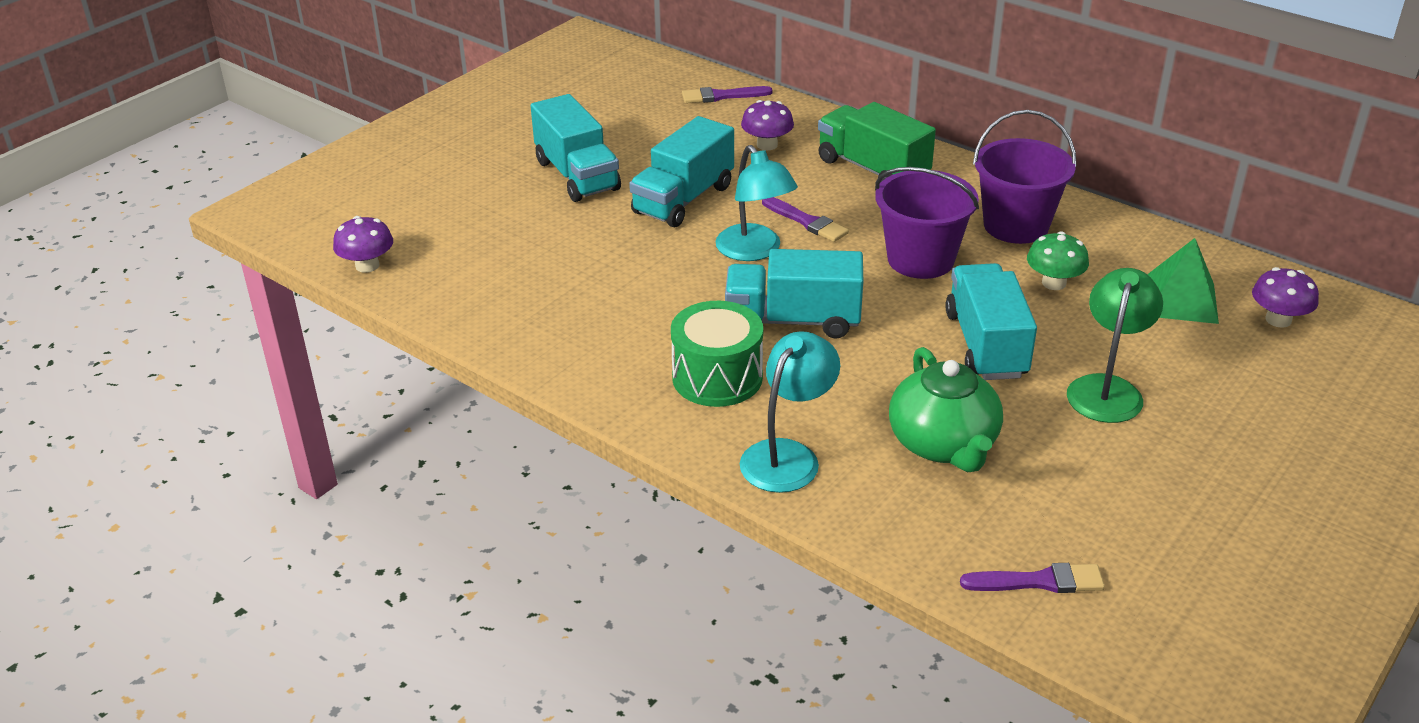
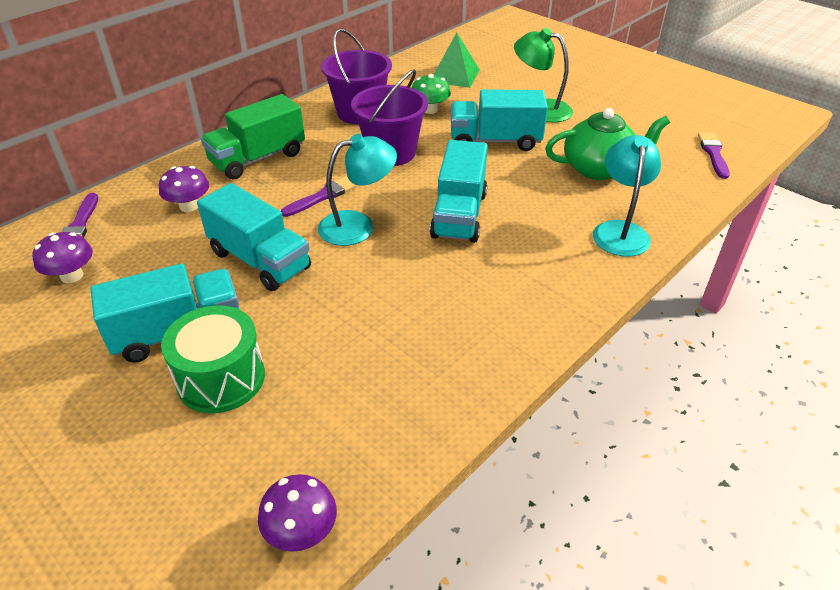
camera: 85 degrees left, 5 degrees up
green drum [671,301,763,407] -> green drum moved to [161,305,265,413]
turquoise lamp [740,331,840,493] -> turquoise lamp turned 60 degrees clockwise [593,135,661,257]
purple mushroom [1252,267,1319,328] -> purple mushroom moved to [32,232,93,283]

